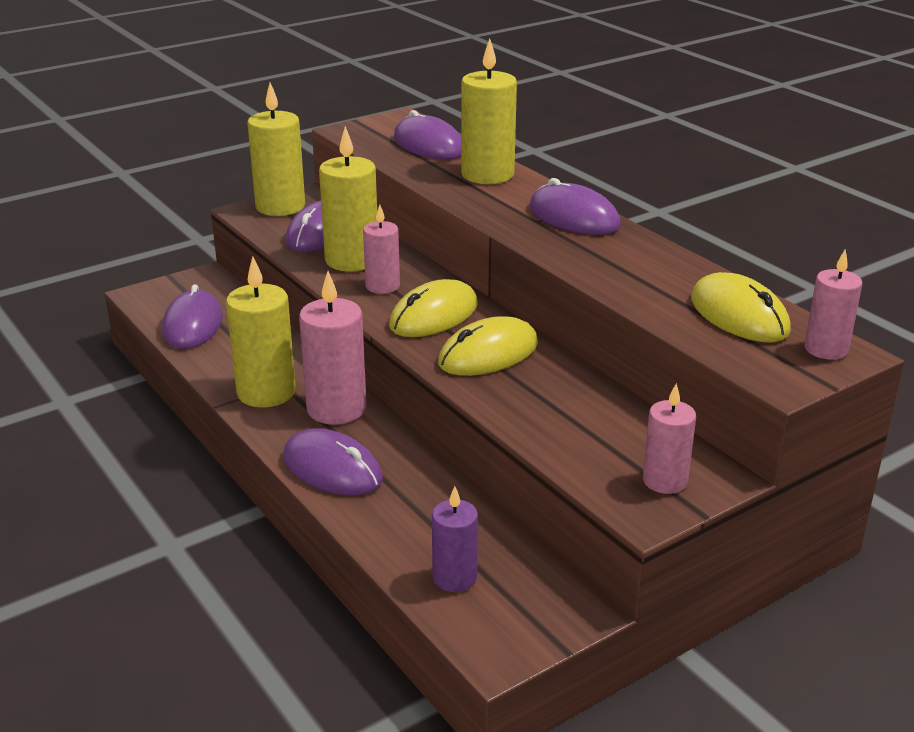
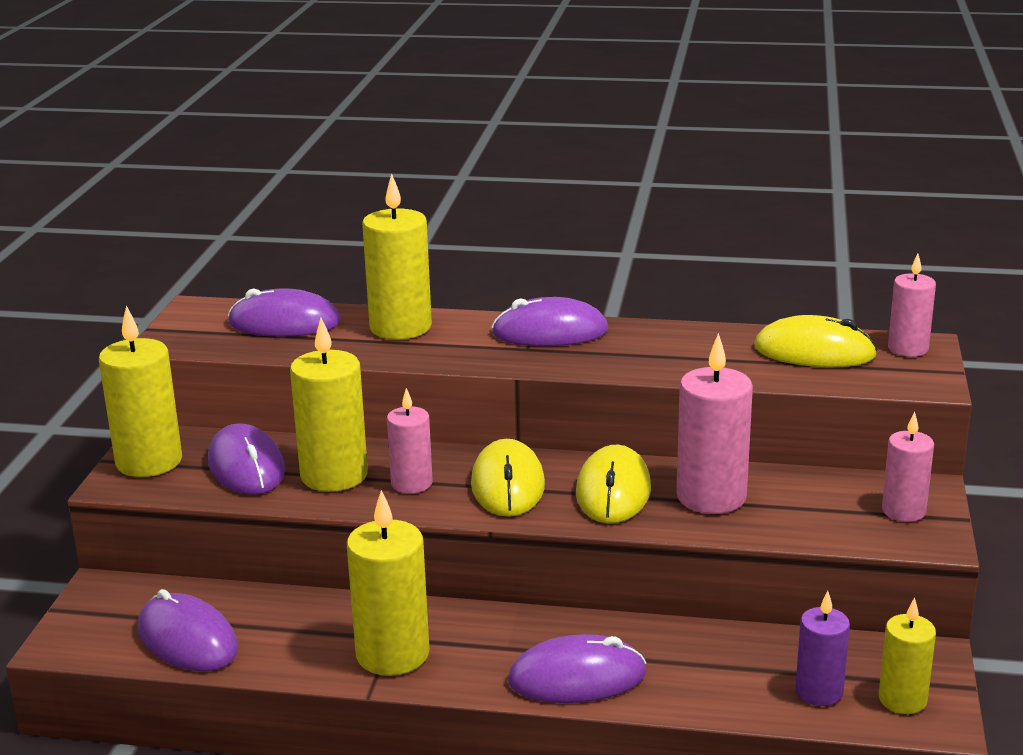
camera: 45 degrees left, 5 degrees down
pink candle [299,271,367,424] -> pink candle moved to [676,333,753,514]
none -> yellow candle [879,597,936,714]

